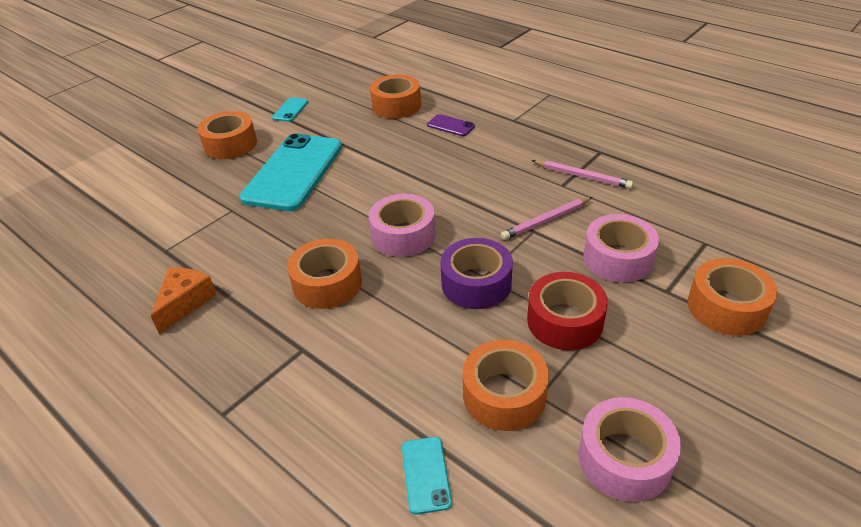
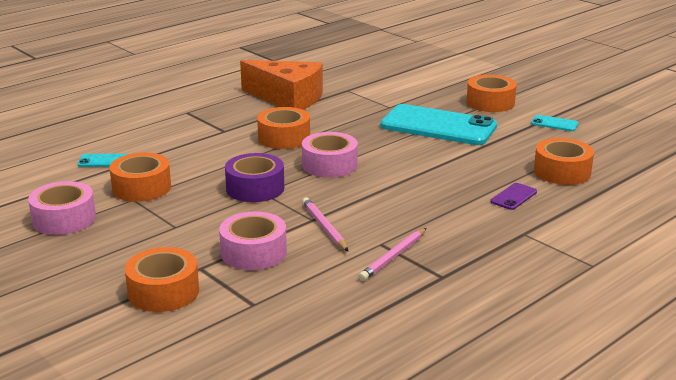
camera: 95 degrees right, 15 degrees down
orange cheese [151,267,217,334] -> orange cheese [240,60,323,110], size x1.84
red tape [527,272,608,350] -> none

